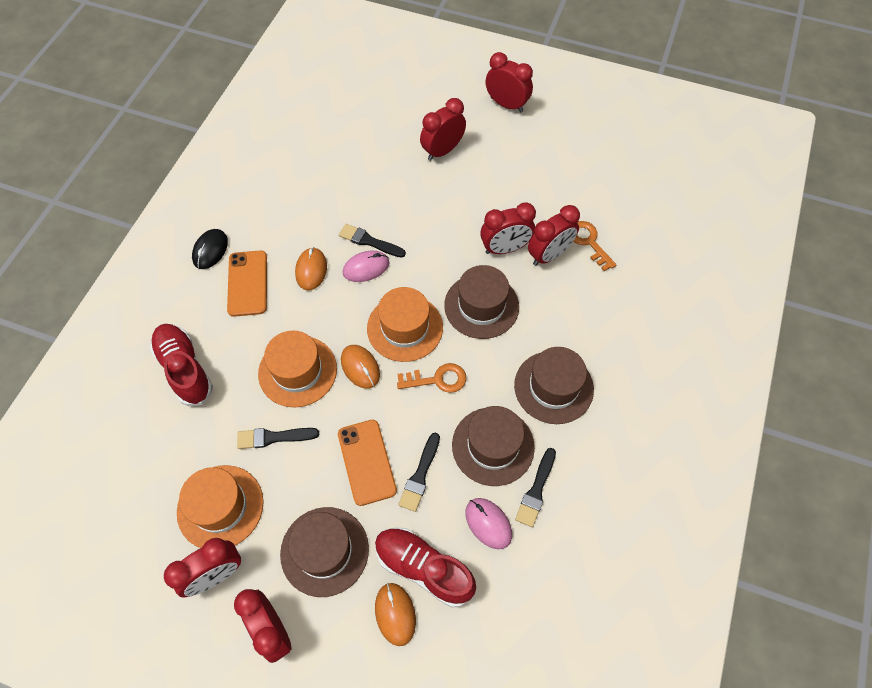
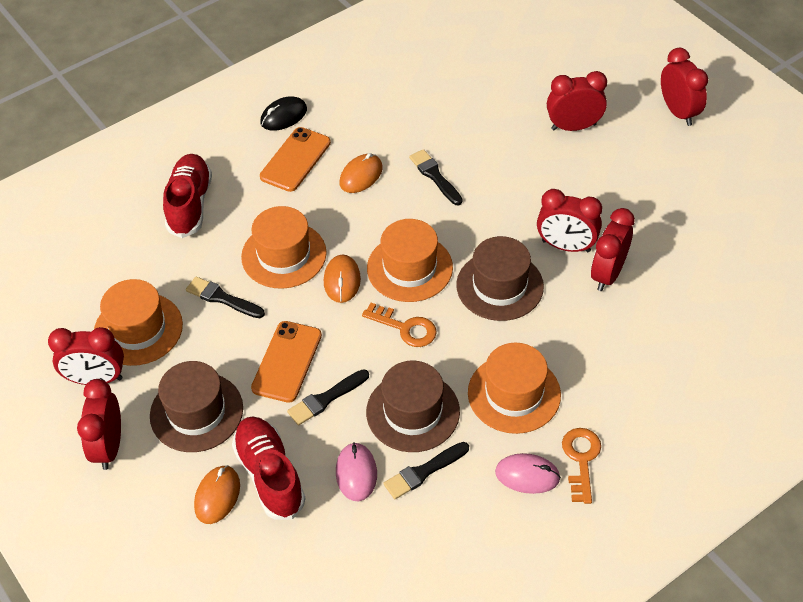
camera: 35 degrees right, 10 degrees down
pink mouse [343,251,389,282] -> pink mouse moved to [495,453,561,494]
brown hat [514,347,594,424] -> orange hat [468,343,561,434]
red clock [528,205,580,266] -> red clock turned 120 degrees clockwise [591,208,635,291]
orange key [573,221,616,271] -> orange key moved to [562,428,601,504]

